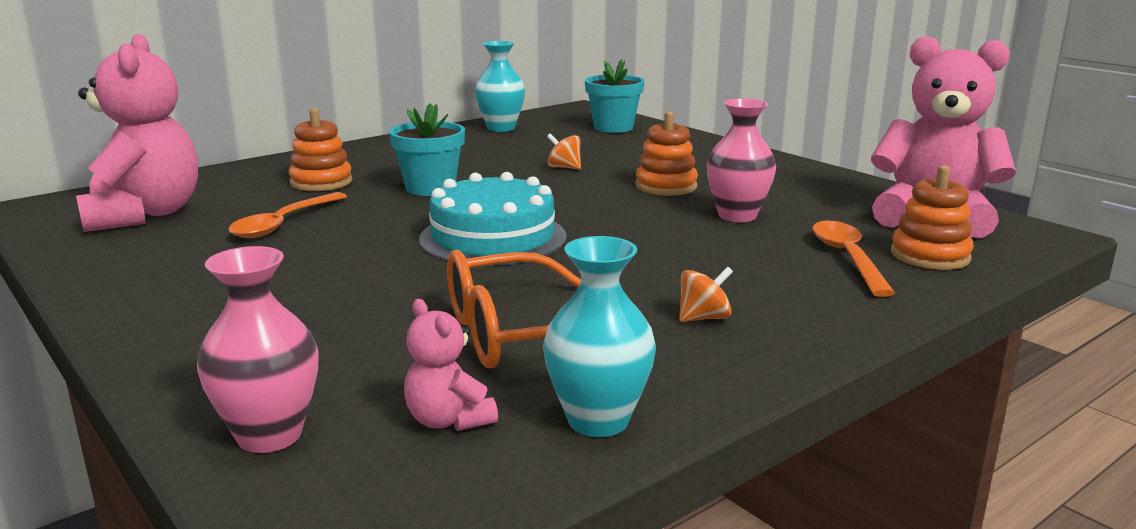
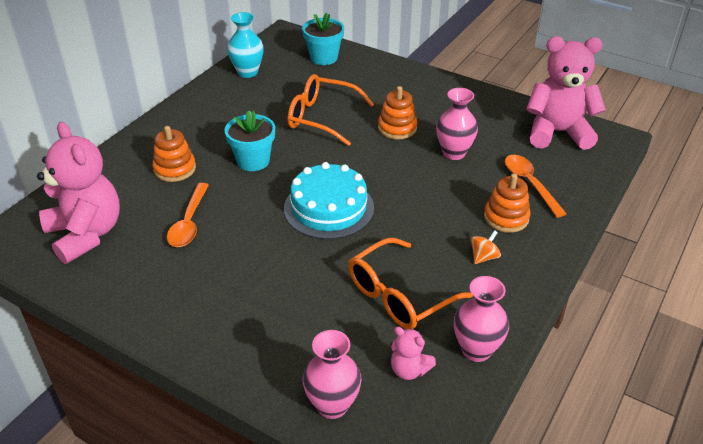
camera: 20 degrees left, 20 degrees up
turquoise vase [543,236,656,437] -> pink vase [454,276,509,362]
orange spinning top [547,133,581,169] -> orange glasses [288,74,374,146]
orange stacking toy [891,165,974,270] -> orange stacking toy moved to [484,173,531,233]

